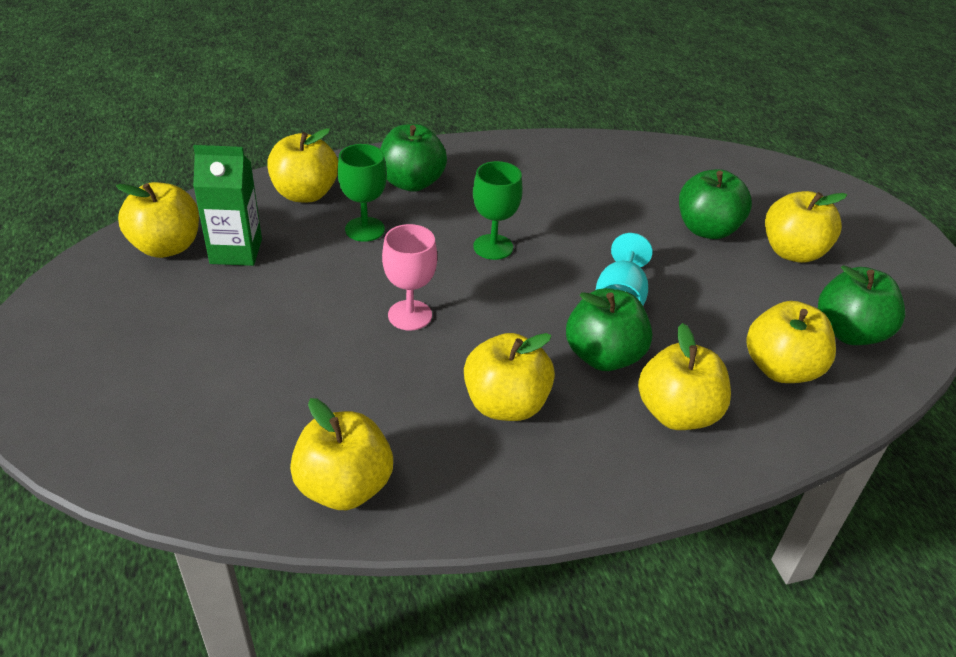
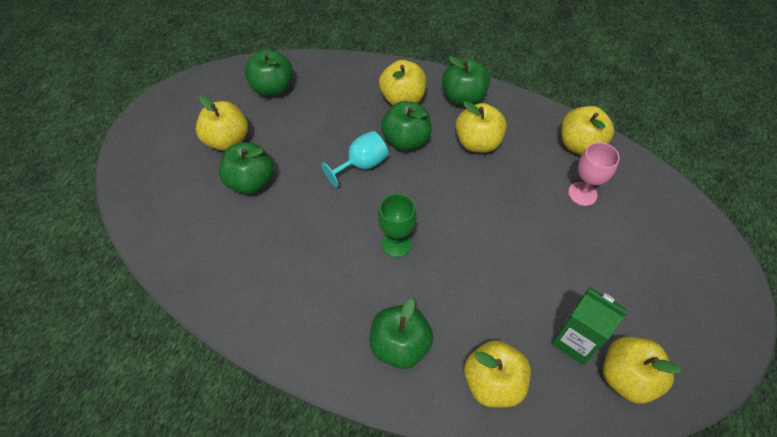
camera: 140 degrees left, 15 degrees up
green goblet [337,144,387,242] -> none
pink goblet [382,224,437,330] -> pink goblet moved to [568,142,620,206]
yellow apple [746,301,836,383] -> none
none -> green apple [442,56,490,106]

